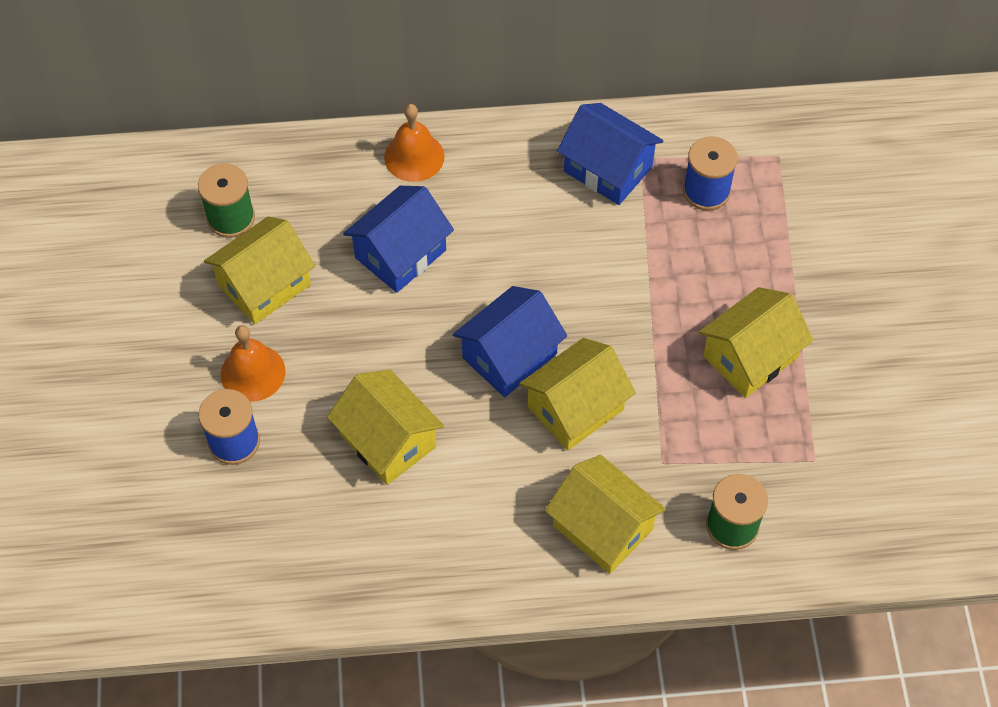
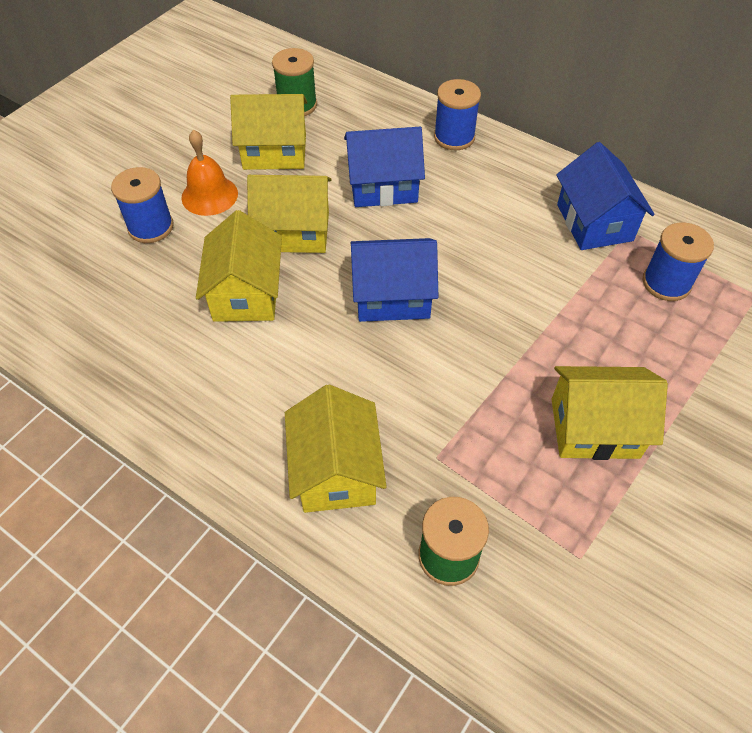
camera: 40 degrees right, 5 degrees down
orange bell [384,104,445,182] -> blue spool [434,79,481,151]
yellow house [519,338,636,451] -> yellow house moved to [247,175,332,253]

